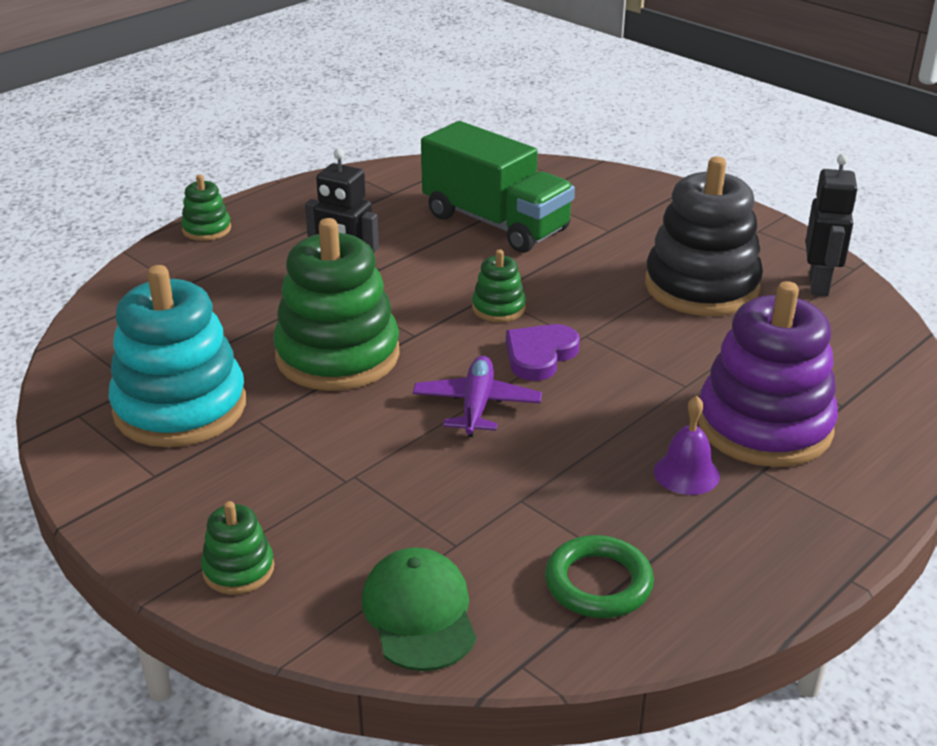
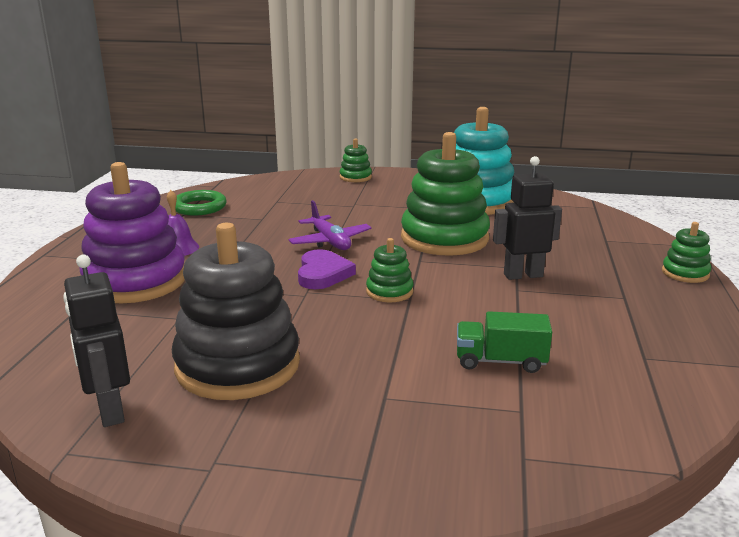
camera: 145 degrees right, 10 degrees down
green cap [362,547,476,671] -> none
green truck [421,121,575,253] -> green truck [457,311,552,373], size x0.51

